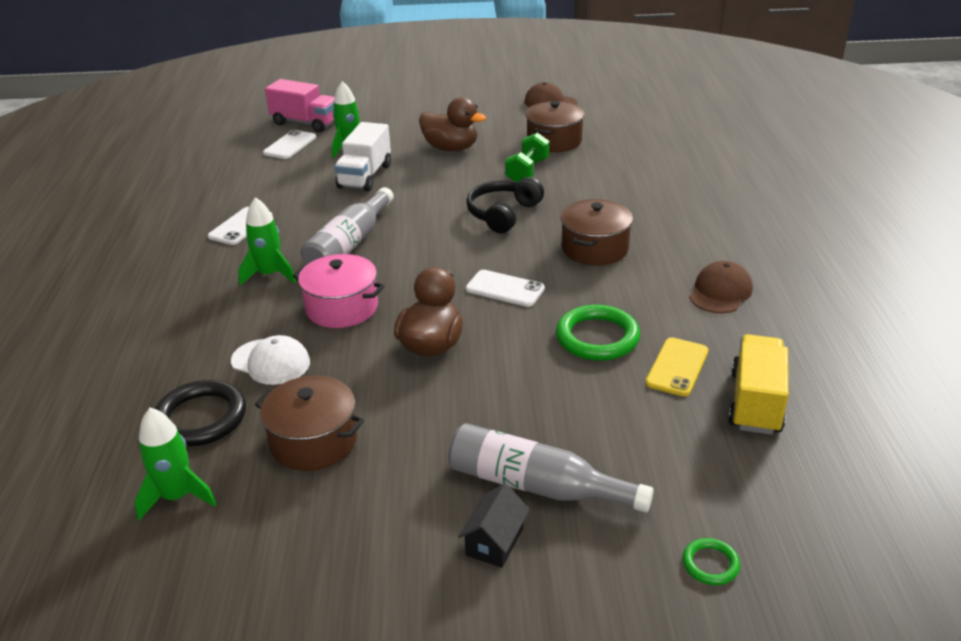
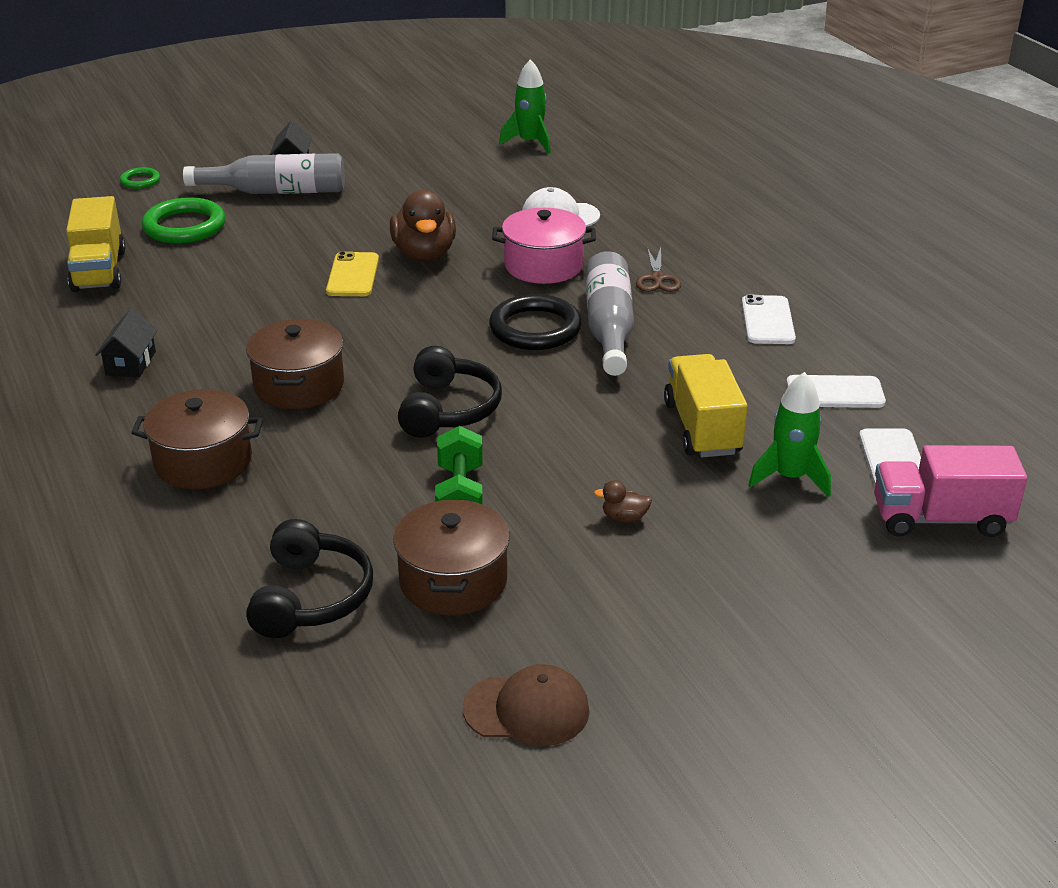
camera: 155 degrees right, 0 degrees up
black ring [155,380,246,446] -> black ring moved to [489,294,582,350]
green rocket [238,197,296,285] -> brown scissors [636,248,681,292]
brown pot [255,376,364,471] -> brown pot moved to [131,389,263,489]
white truck [334,122,391,192] -> yellow truck [664,354,748,457]
brown duck [419,97,486,151] -> brown duck [594,480,652,522], size x0.43
white phone [466,270,545,307] -> white phone moved to [786,375,886,408]
green ring [556,305,640,361] -> green ring moved to [142,197,225,244]
yellow phone [645,337,709,396] -> yellow phone moved to [326,251,379,296]
brown cap [689,261,753,313] -> black house [95,308,158,377]
none -> black headphones [246,519,373,638]

